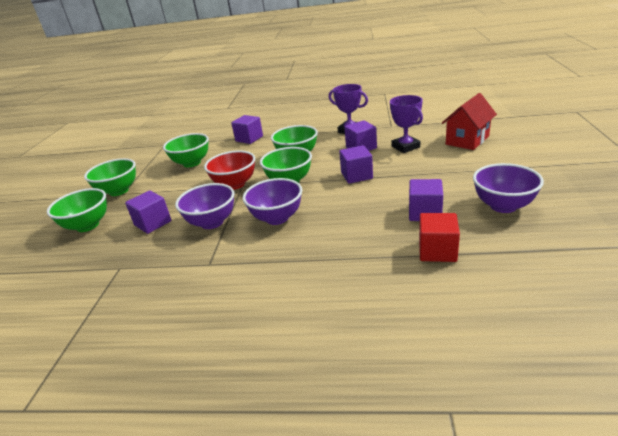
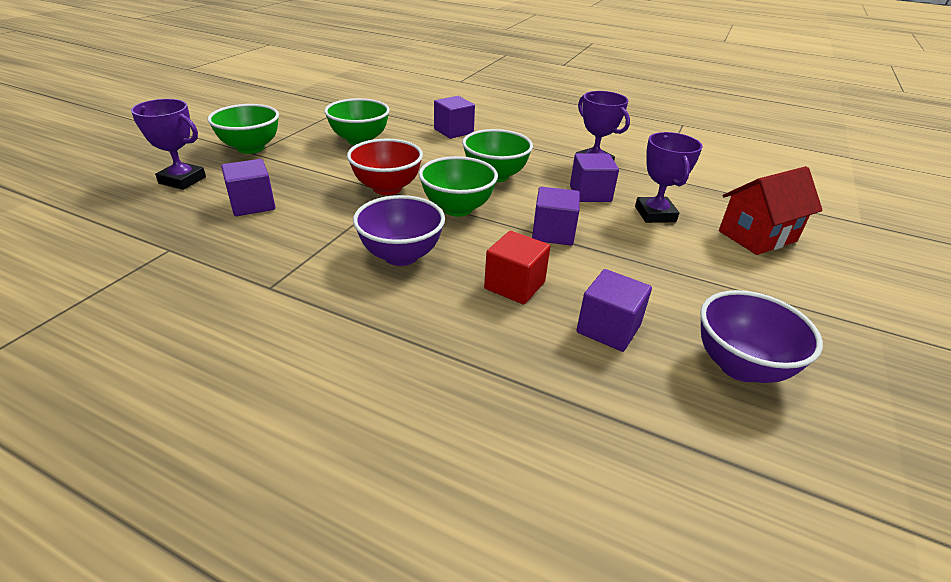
camera: 15 degrees right, 5 degrees up
green bowl [47,188,107,232] -> purple trophy [131,99,206,190]
purple bowl [175,183,234,229] -> none
red cube [419,213,460,262] -> red cube moved to [484,231,550,305]

